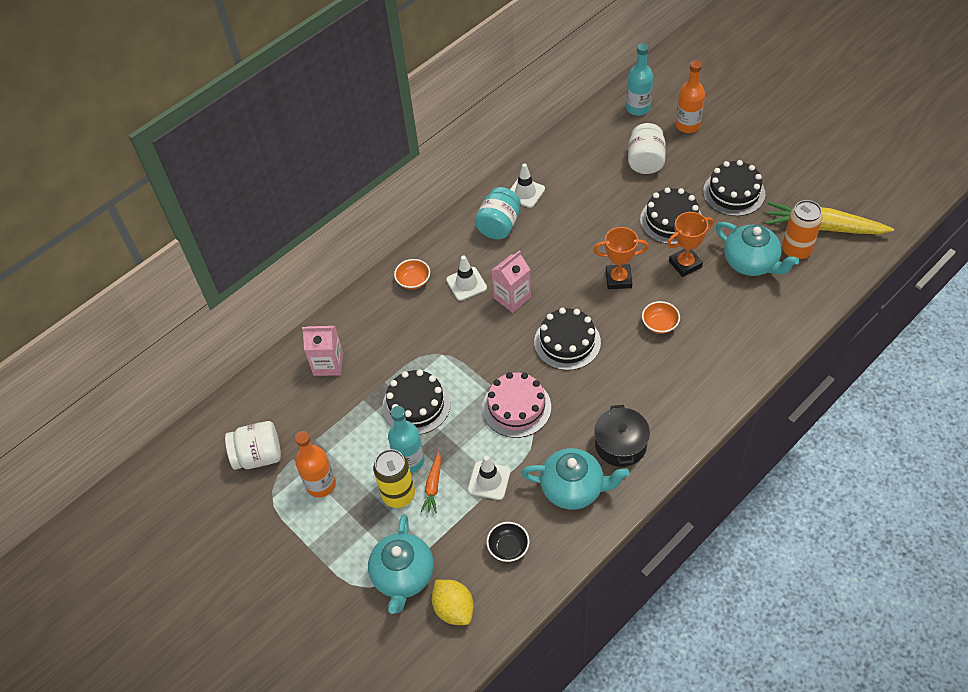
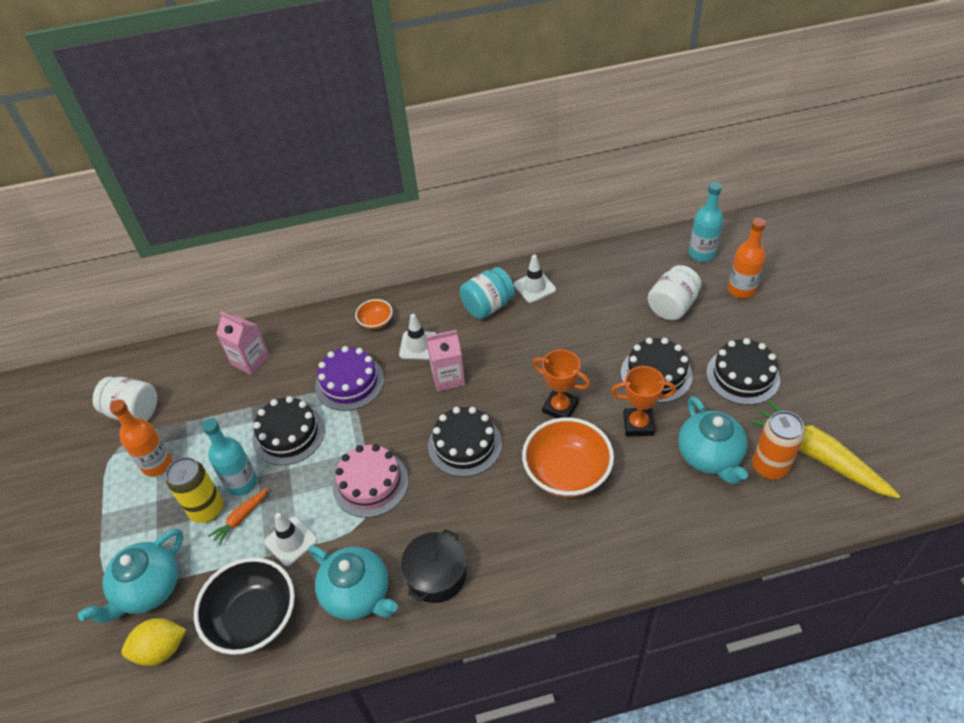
camera: 30 degrees right, 5 degrees down
yellow lemon [432,580,474,625] -> yellow lemon turned 75 degrees clockwise [121,618,186,666]
black bowl [487,522,529,562] -> black bowl [194,557,295,655], size x2.04
orange bowl [642,301,680,334] -> orange bowl [522,417,614,498], size x2.04
none -> purple cake [315,346,384,411]

